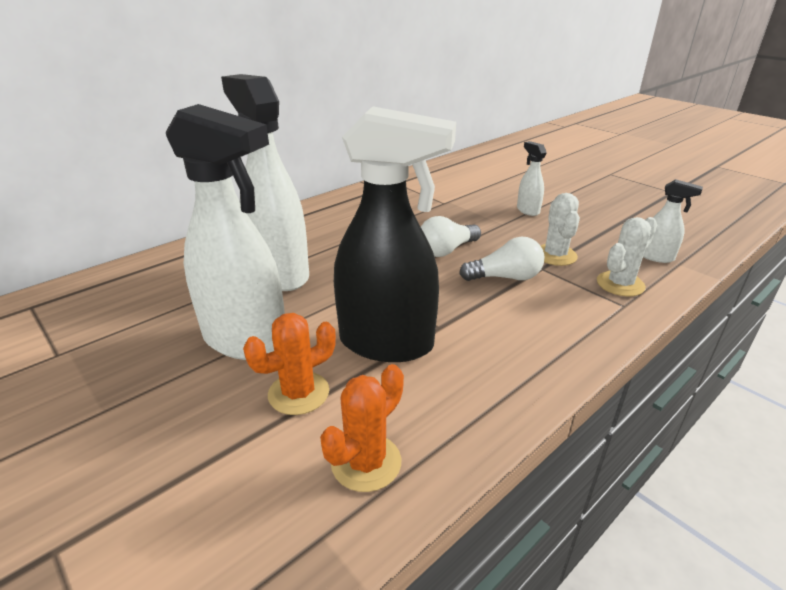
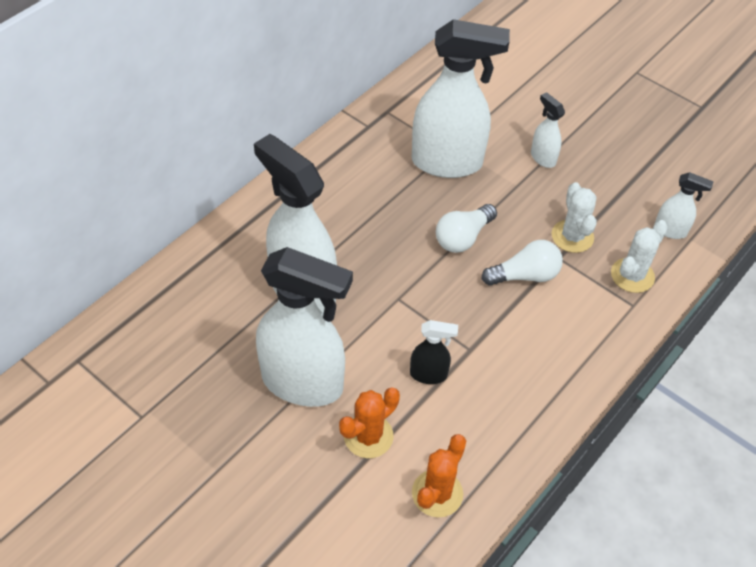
camera: 10 degrees left, 20 degrees up
black spray bottle [334,106,456,362] -> black spray bottle [410,320,458,384], size x0.45
none -> white spray bottle [412,19,510,178]

